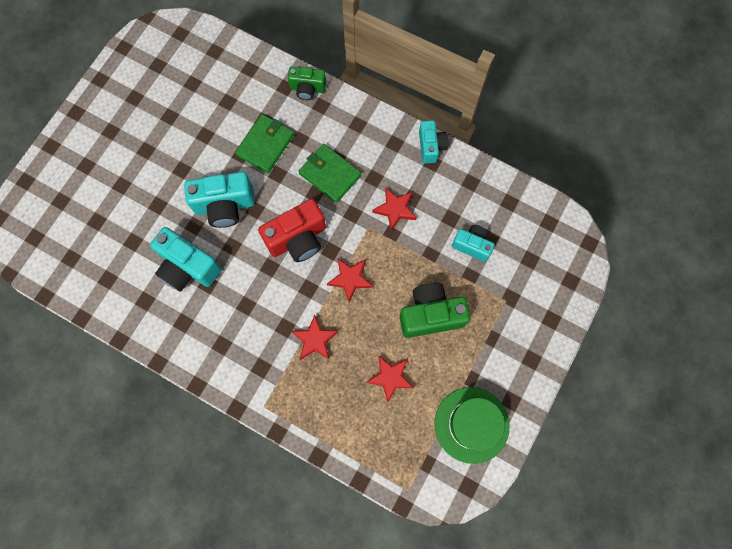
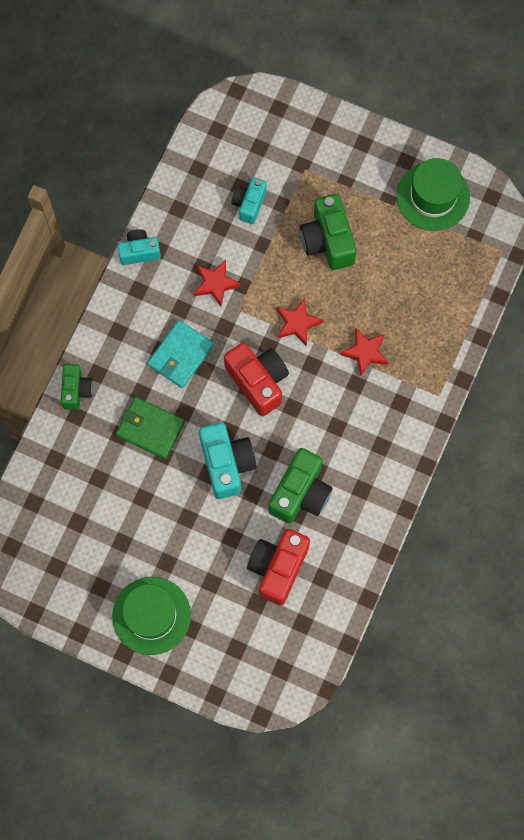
camera: 95 degrees left, 0 degrees up
turquoise camera [150,227,222,292] -> green camera [269,448,332,524]
green wallet [299,144,361,203] -> turquoise wallet [147,320,214,388]
red star [366,355,414,402] -> none
none -> green hat [112,577,191,655]
none -> red camera [247,529,310,605]

